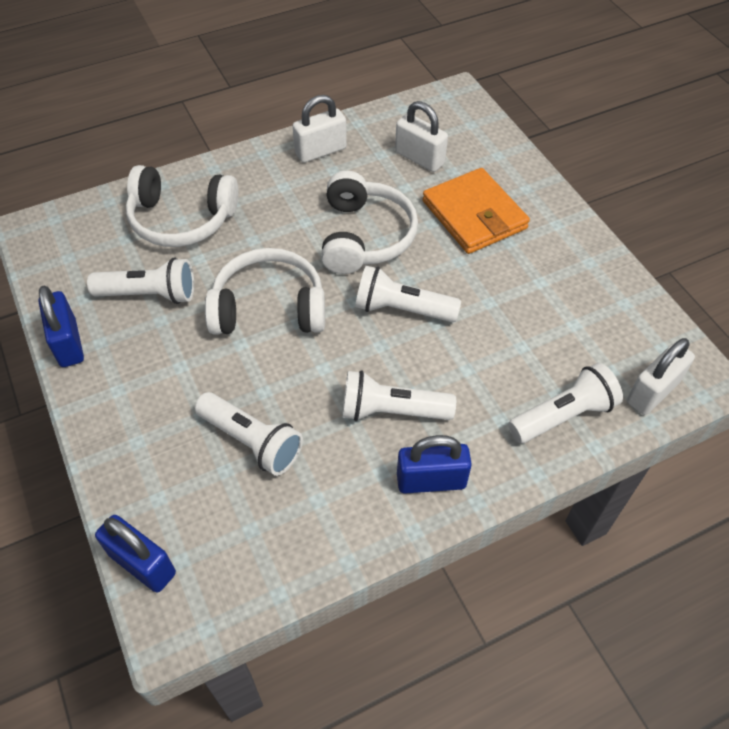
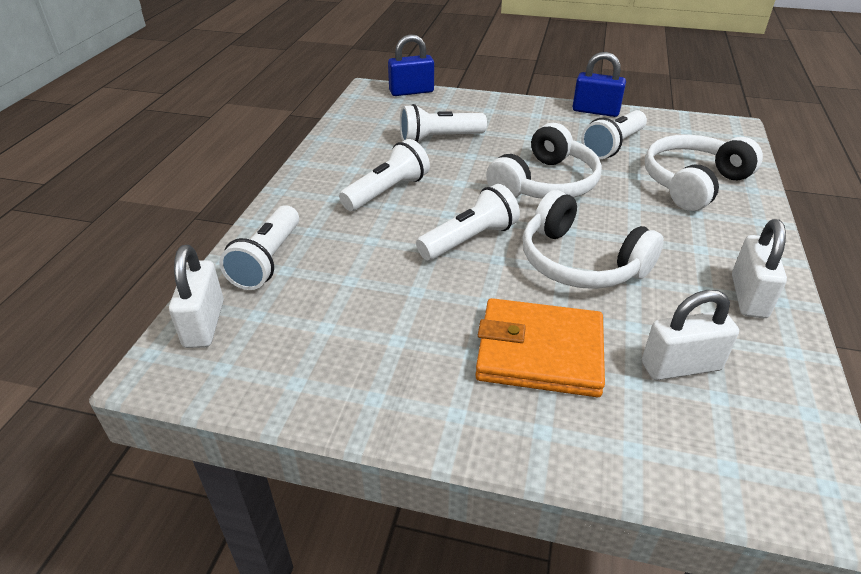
camera: 130 degrees right, 15 degrees down
blue padlock [397,435,472,493] -> none

